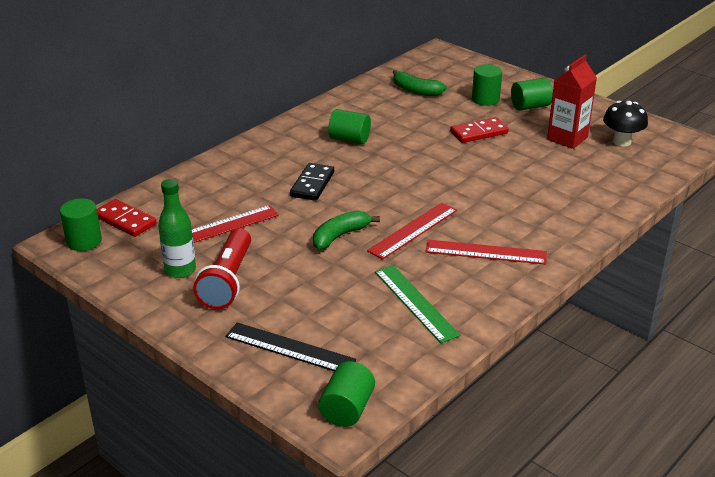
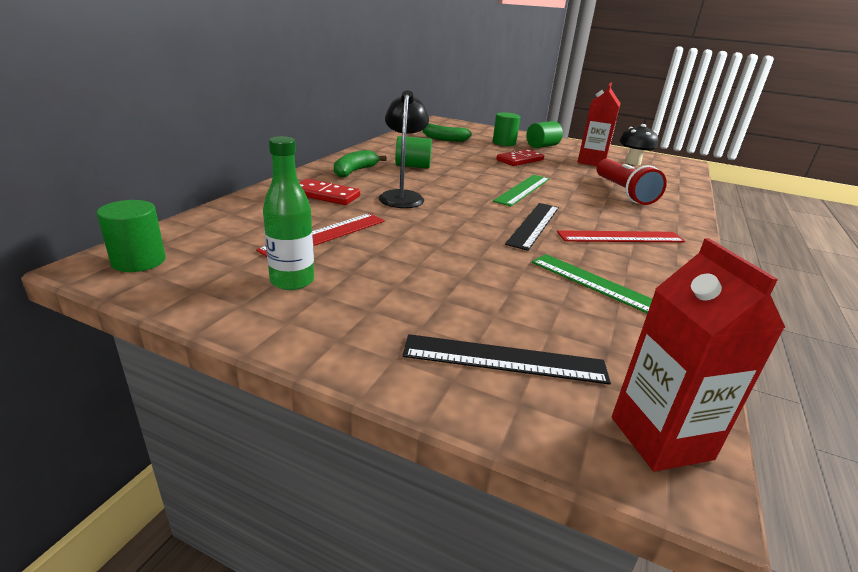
camera: 20 degrees left, 5 degrees down
red domino [97,199,157,237] -> red domino moved to [299,179,360,205]
red flashlight [193,228,251,309] -> red flashlight moved to [597,159,667,205]
black domino [290,163,334,201] -> black lamp [379,91,429,208]
green banana [313,211,380,250] -> green banana moved to [334,150,387,178]
green cylinder [318,361,375,427] -> red carton [612,238,786,472]
red ruler [367,203,457,260] -> black ruler [505,203,559,251]
none -> green ruler [493,175,550,206]

